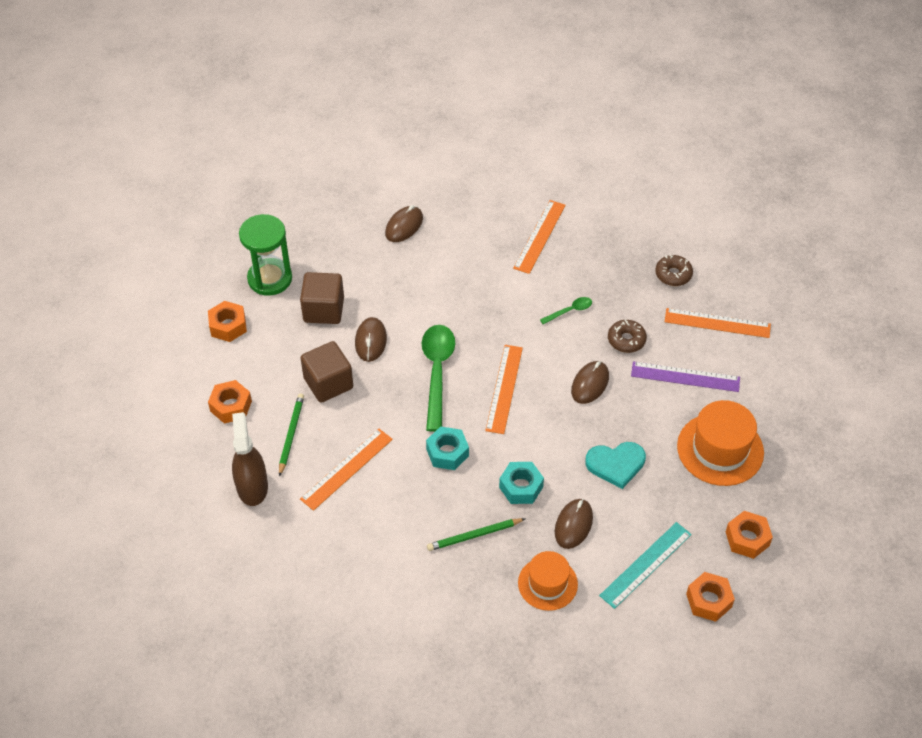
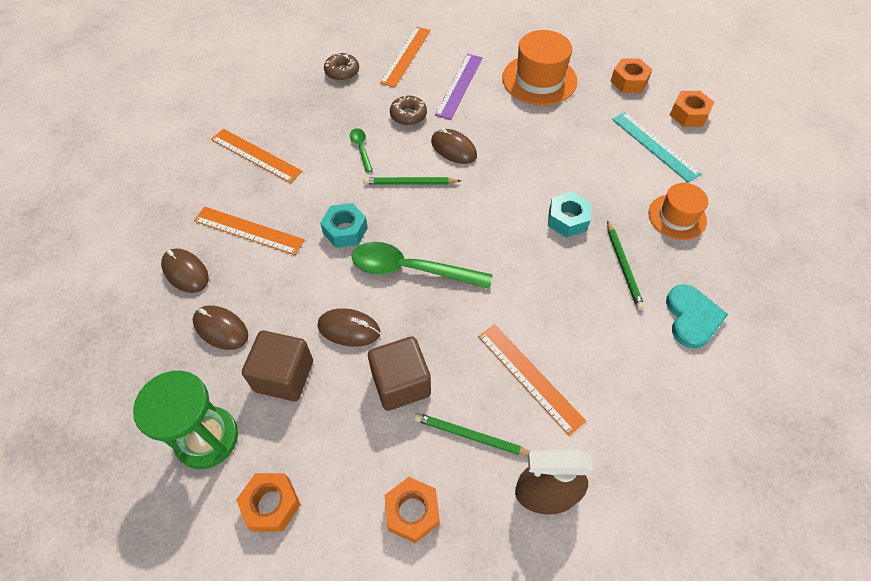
camera: 80 degrees left, 5 degrees up
turquoise nut [426,426,469,470] -> turquoise nut moved to [320,203,368,248]
orange ruler [485,345,523,434] -> orange ruler moved to [194,207,305,255]
brown mouse [555,499,593,549] -> brown mouse moved to [193,305,248,350]
turquoise heart [585,442,646,489] -> turquoise heart moved to [666,284,728,348]
none -> green pencil [363,177,461,185]

